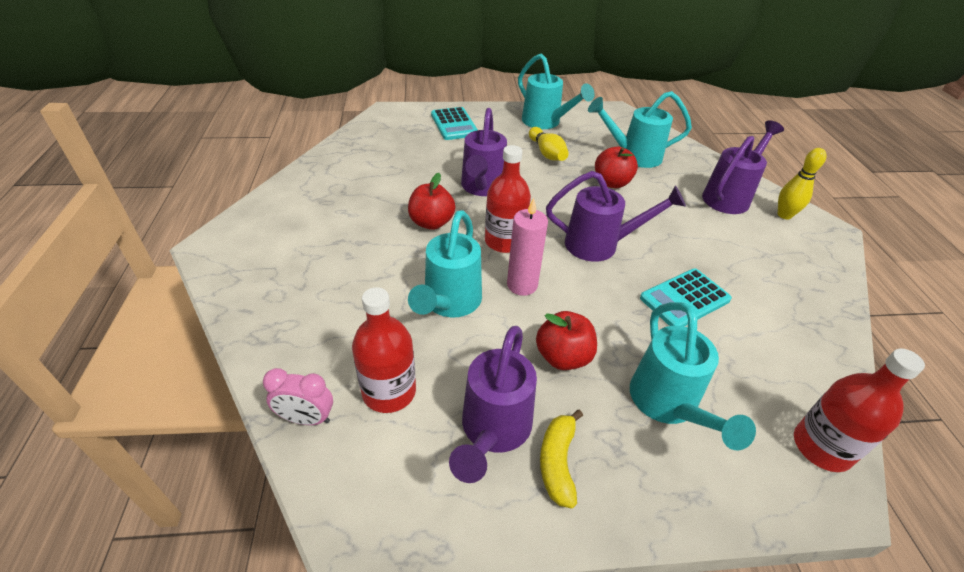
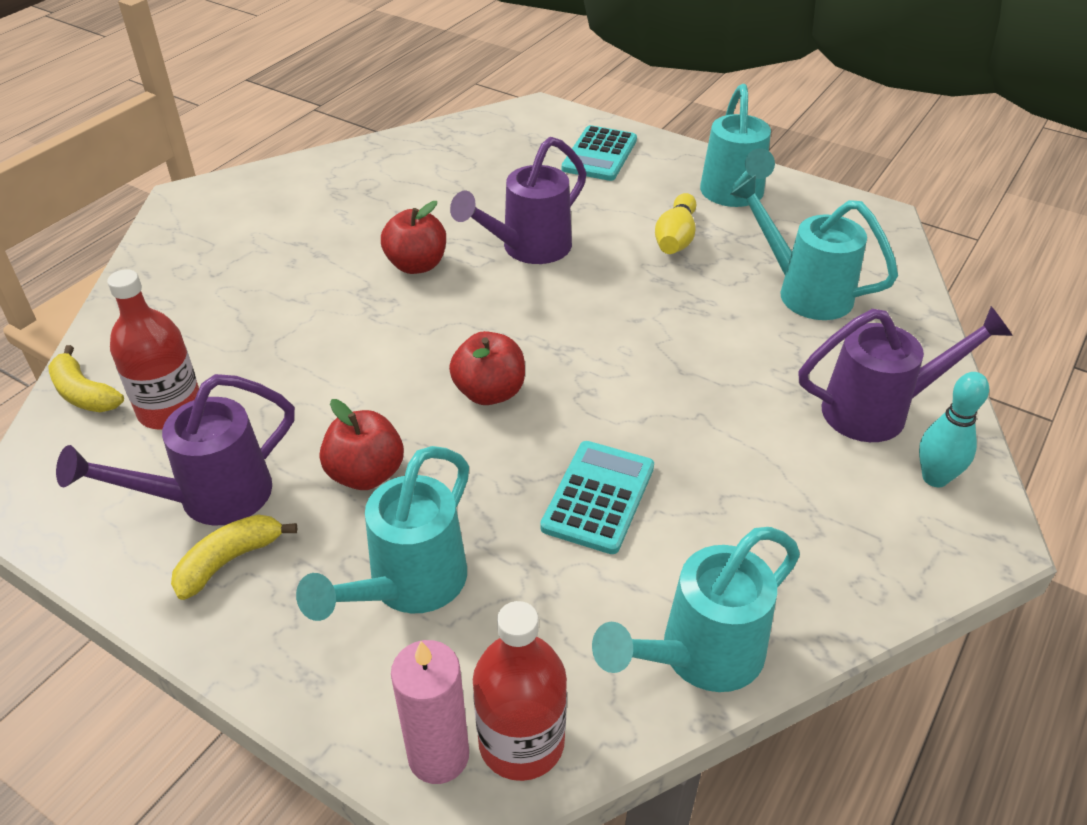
camera: 40 degrees right, 0 degrees up
pink clock [263,368,333,425] -> yellow banana [48,345,124,412]
turquoise watering can [408,210,482,317] -> turquoise watering can moved to [592,527,800,692]
red bottle [485,145,531,253] -> none
pink candle [507,198,548,296] -> pink candle moved to [391,640,469,784]
purple watering can [546,171,686,262] -> none
red apple [595,147,638,188] -> red apple moved to [449,331,525,405]
turquoise calculator [640,269,732,326] -> turquoise calculator turned 105 degrees clockwise [540,441,654,554]
yellow bowling pin [778,148,826,219] -> turquoise bowling pin [919,372,989,487]

